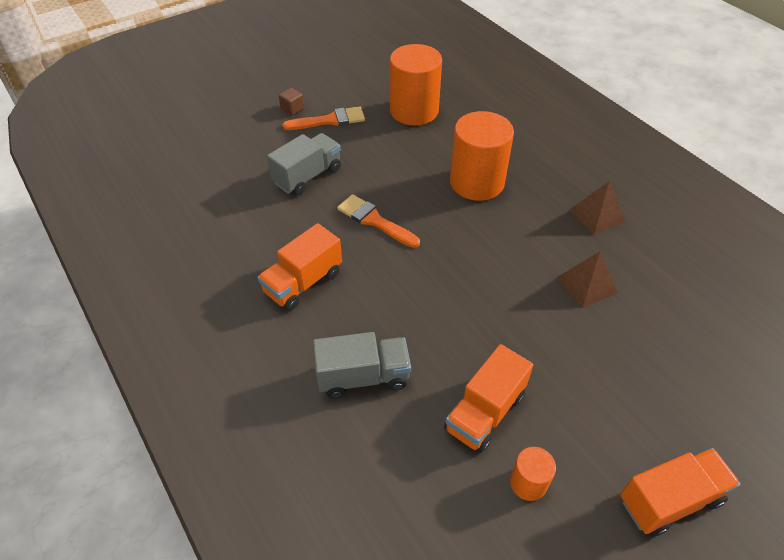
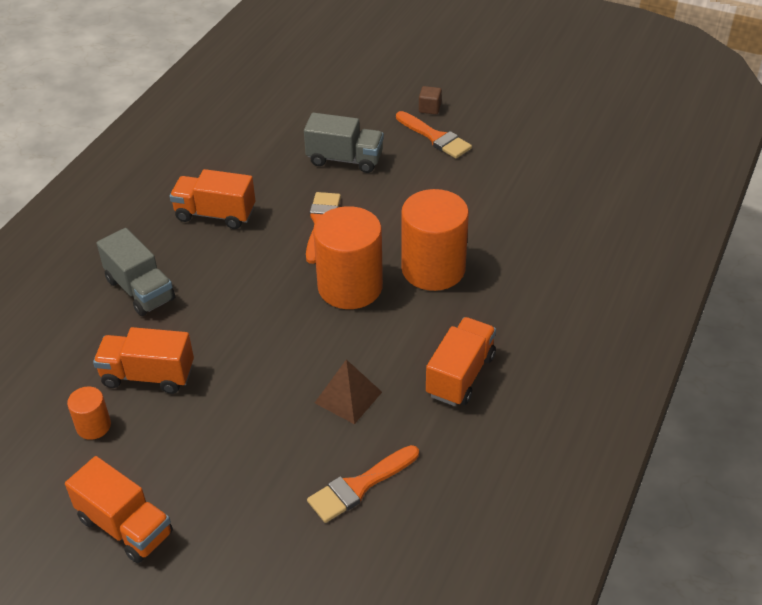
camera: 60 degrees right, 5 degrees down
orange cylinder [390,44,442,126] -> orange cylinder moved to [313,206,383,309]
brown pyramid [570,181,625,235] -> orange truck [426,317,496,406]
none -> orange brush [307,445,419,523]

